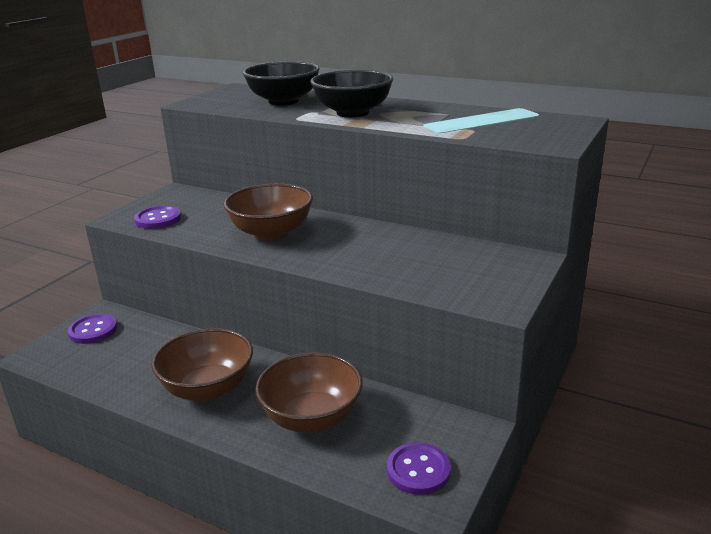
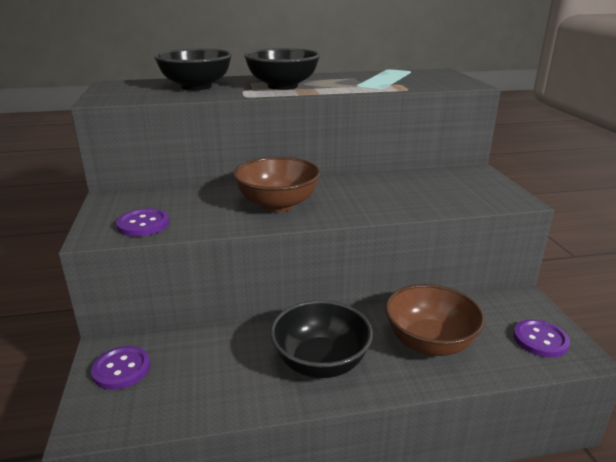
camera: 40 degrees left, 0 degrees up
brown bowl [151,328,253,401] -> black bowl [270,300,373,378]

